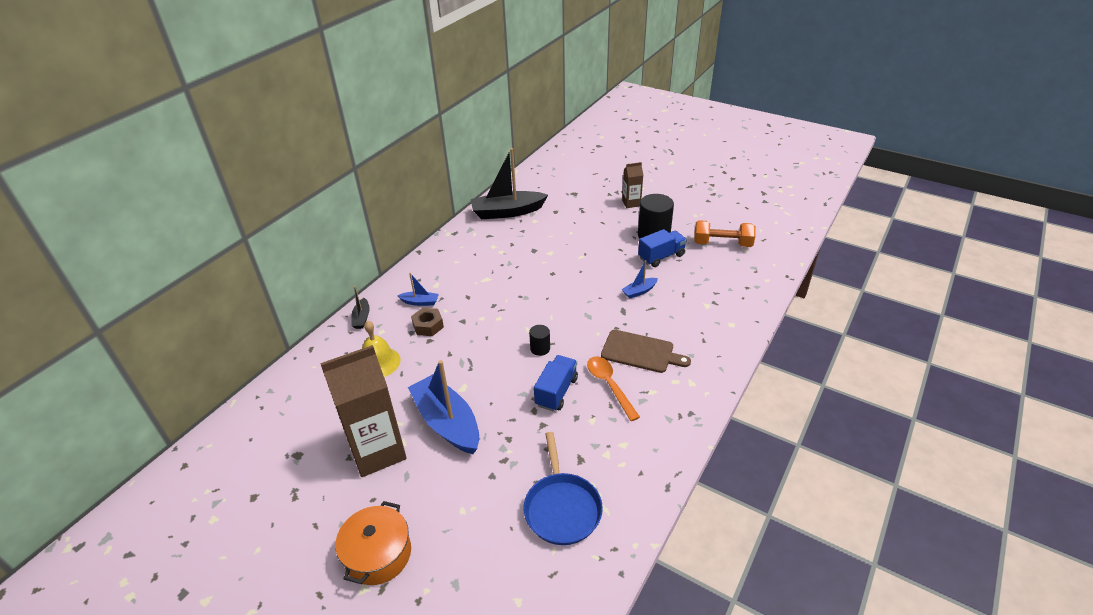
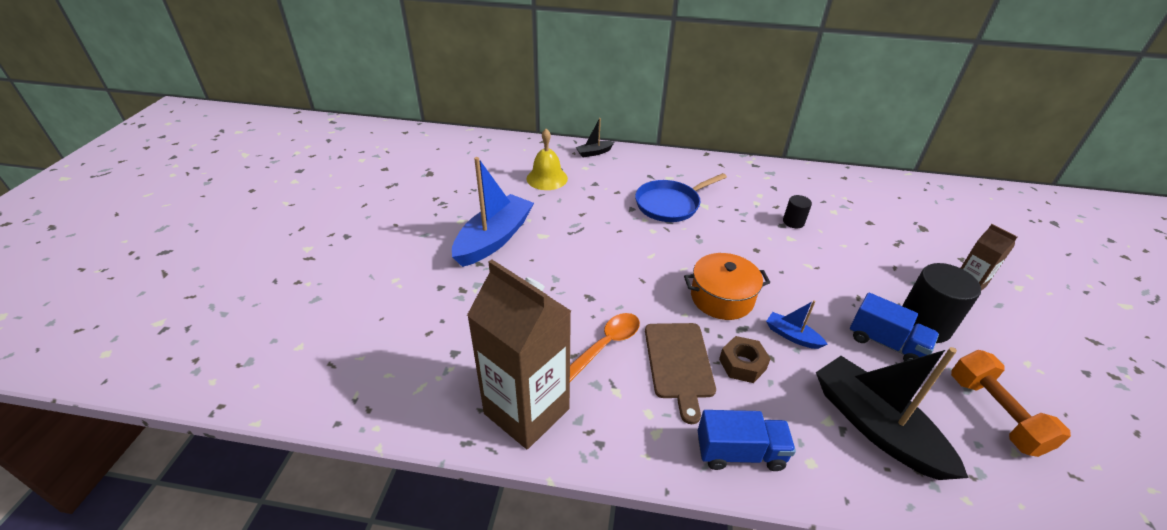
camera: 65 degrees right, 0 degrees up
brown carton [320,345,407,477] -> brown carton moved to [467,260,571,449]
orange pot [335,501,411,585] -> orange pot moved to [684,253,770,320]
blue boat [397,273,439,306] -> none
brown nut [411,308,444,336] -> brown nut moved to [719,336,771,383]
black boat [471,148,548,219] -> black boat moved to [816,347,968,480]
blue pan [523,432,603,545] -> blue pan moved to [635,173,727,222]
black cylinder [529,325,550,356] -> black cylinder moved to [783,195,812,228]
blue truck [534,355,578,411] -> blue truck moved to [698,410,796,471]

